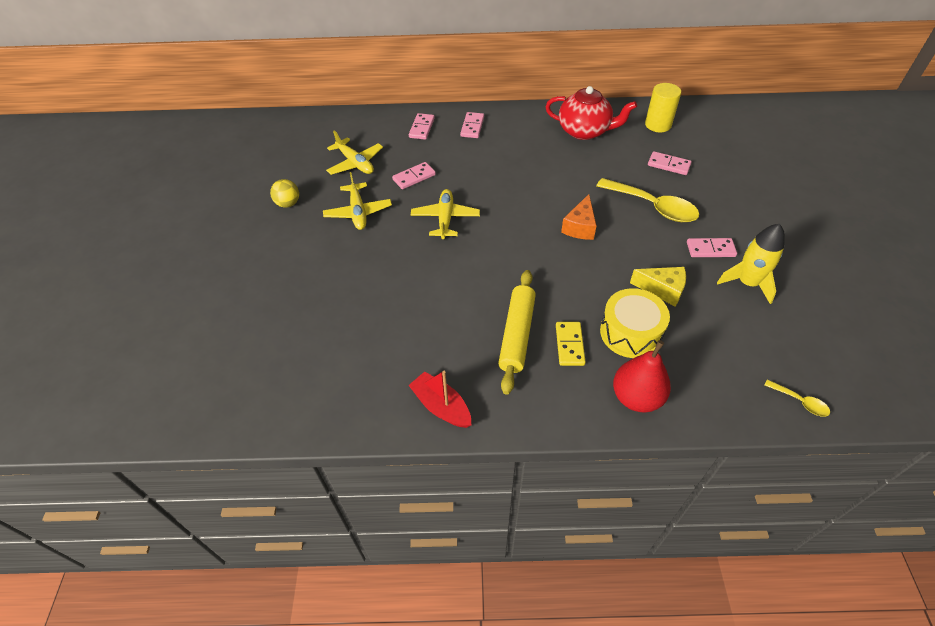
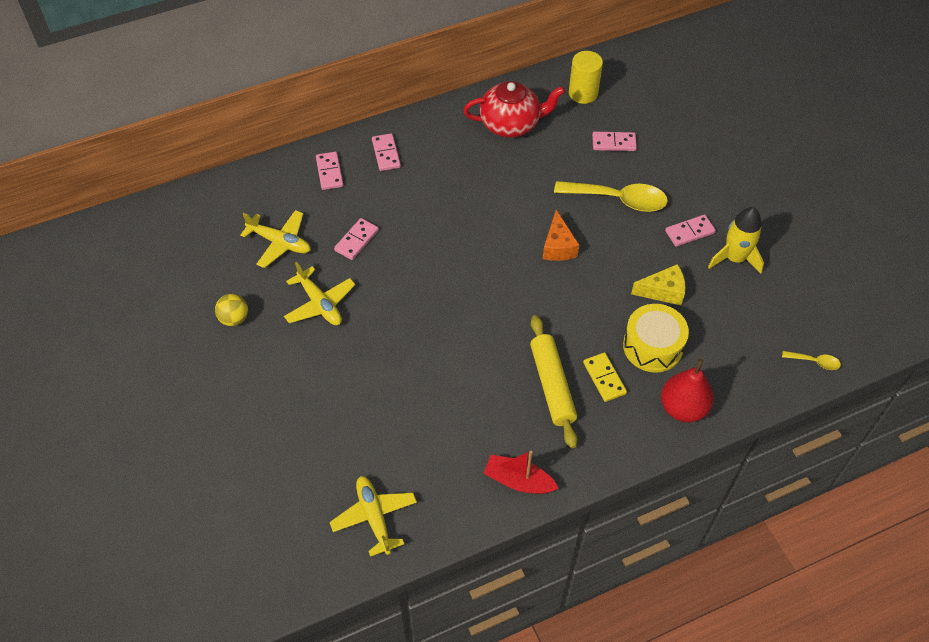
camera: 25 degrees left, 5 degrees up
yellow plane [411,189,480,239] -> yellow plane moved to [330,476,417,557]

